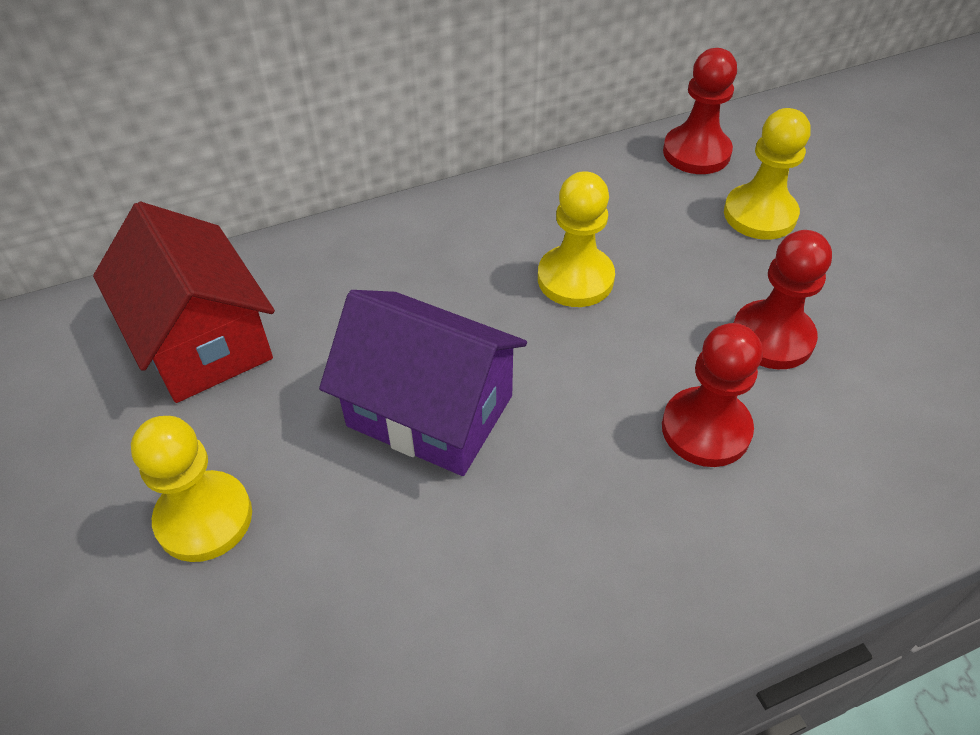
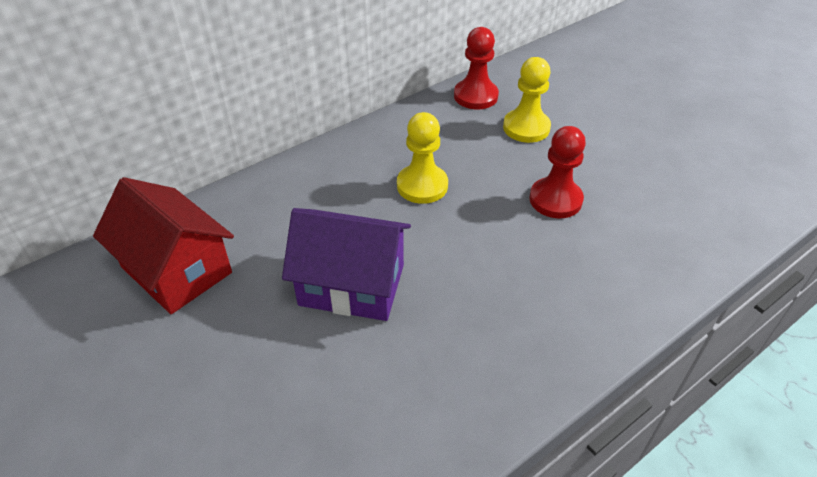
camera: 15 degrees left, 5 degrees down
yellow pawn [131,416,252,562] -> none
red pawn [662,323,762,467] -> none

